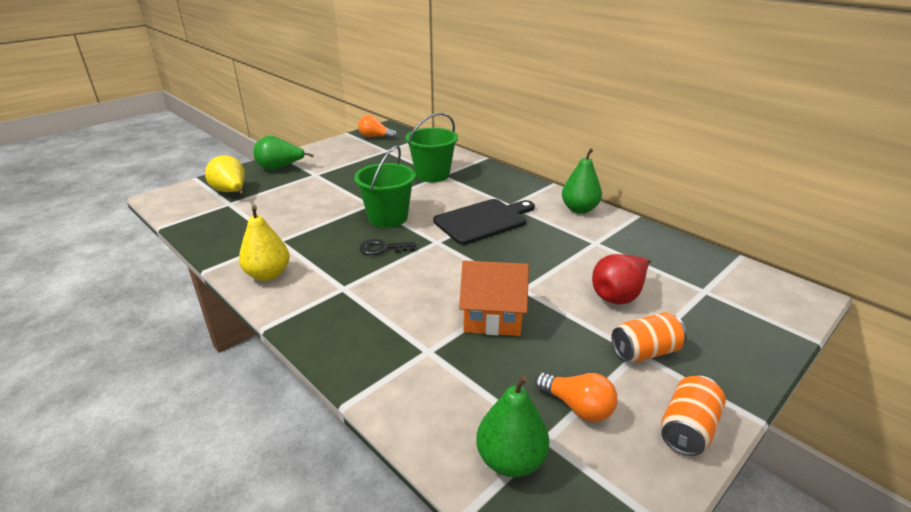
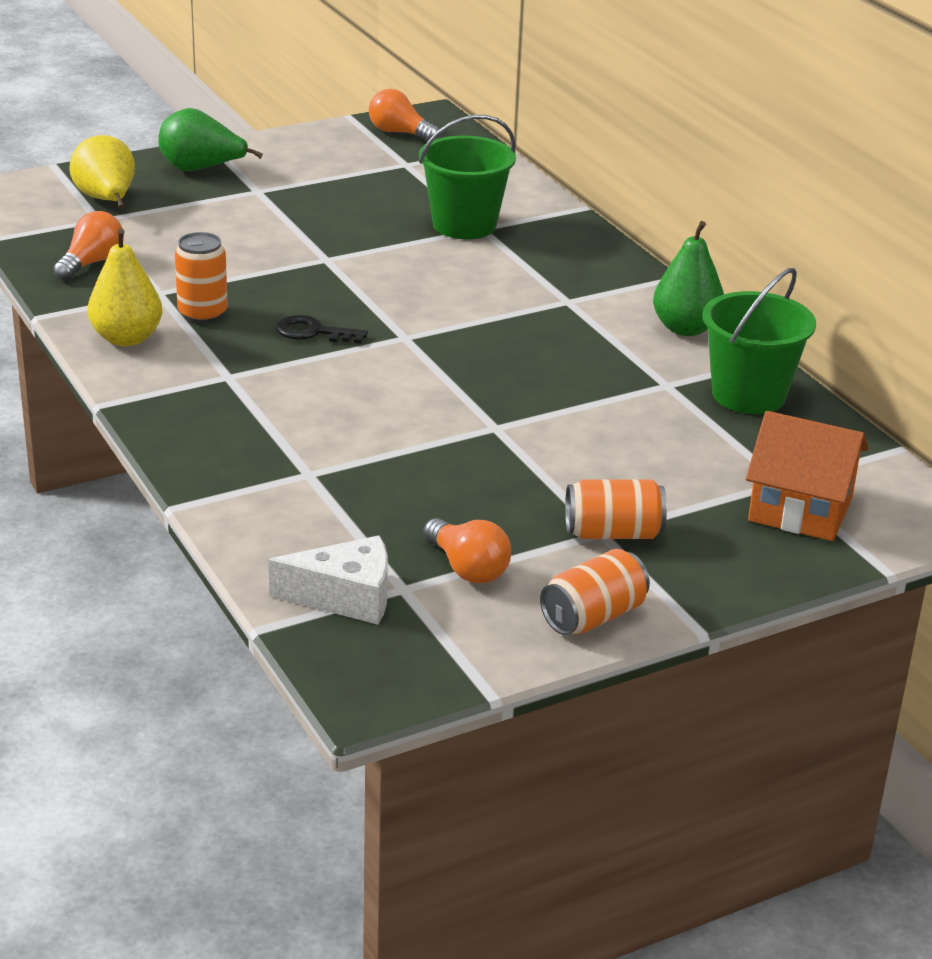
camera: 15 degrees right, 0 degrees up
green bucket [354,145,416,228] -> green bucket moved to [703,268,816,414]
black cutting board [433,199,535,245] -> none
orange house [459,260,529,336] -> orange house moved to [746,411,868,541]
green pear [476,375,549,477] -> white cheese [268,535,388,625]
red pear [592,254,651,304] -> none
none -> orange light bulb [53,211,124,281]
none -> orange can [175,232,228,323]

